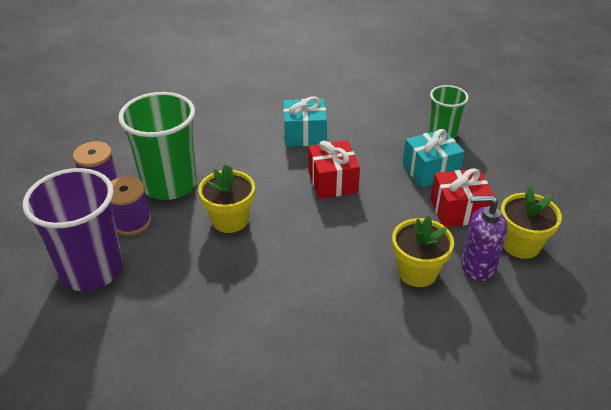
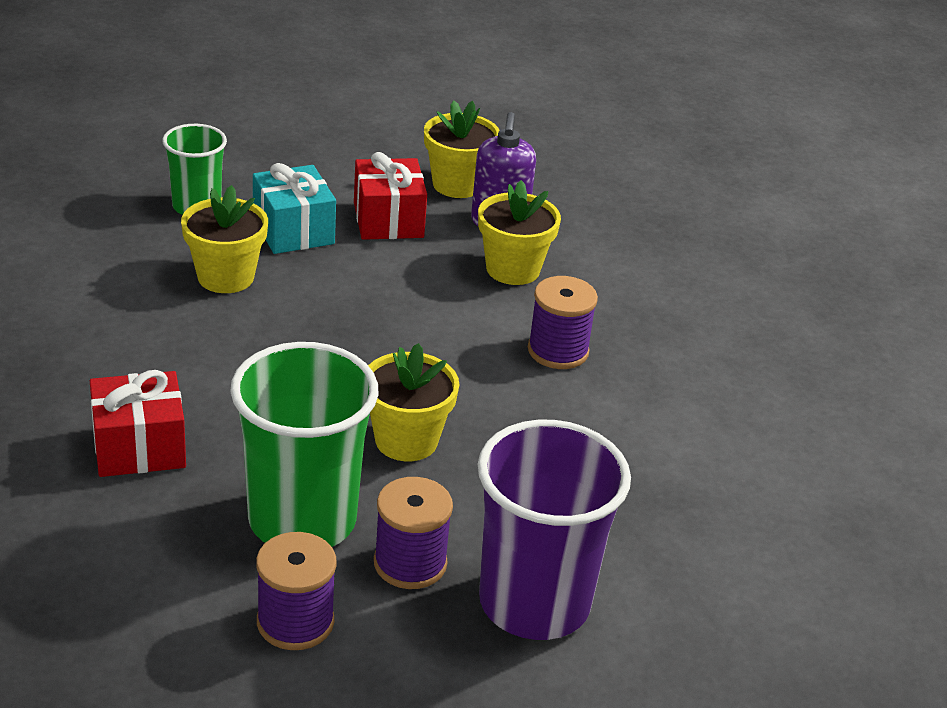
camera: 95 degrees left, 5 degrees down
turquoise gift [283,96,327,147] -> none
red gift [308,140,360,199] -> red gift moved to [90,370,186,477]
none -> yellow flower pot [181,185,268,293]
none -> purple spool [528,276,598,369]

